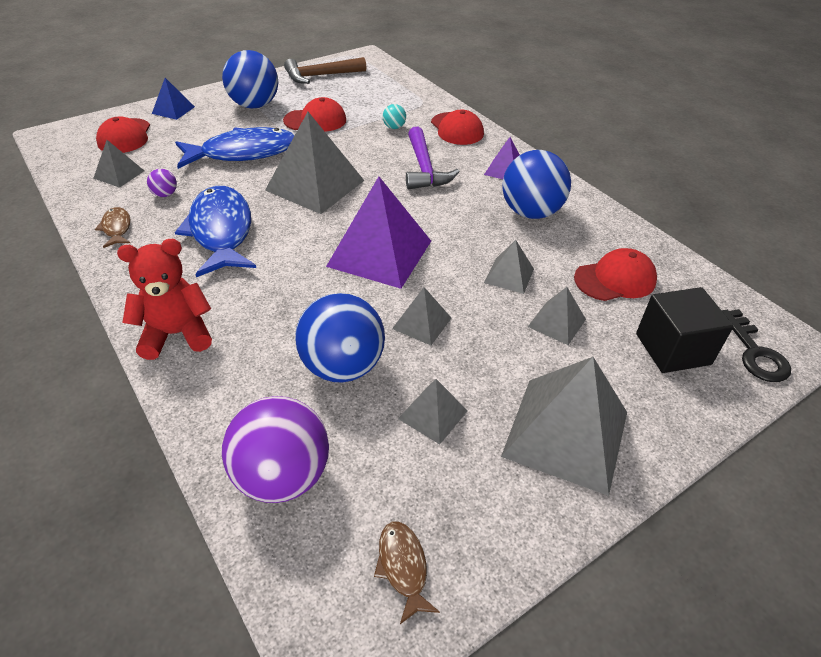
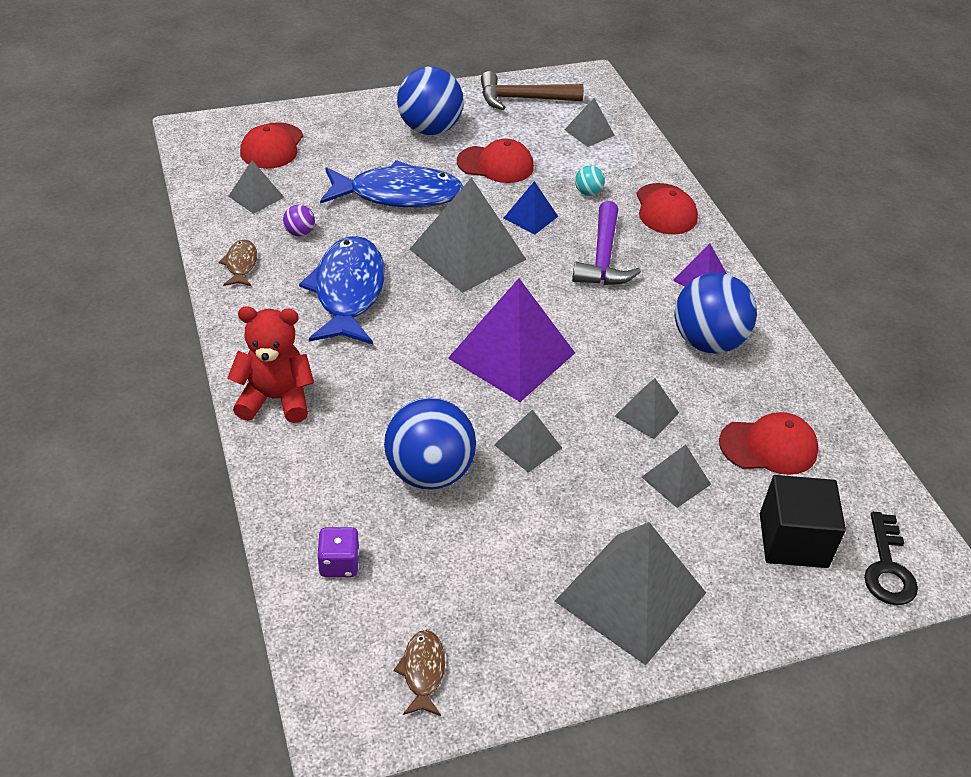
camera: 15 degrees right, 0 degrees up
blue pyramid [152,78,195,120] -> blue pyramid moved to [504,181,558,235]
purple ball [222,396,329,503] -> purple dice [317,527,359,577]
grey pyramid [398,379,468,445] -> grey pyramid moved to [564,98,615,147]

